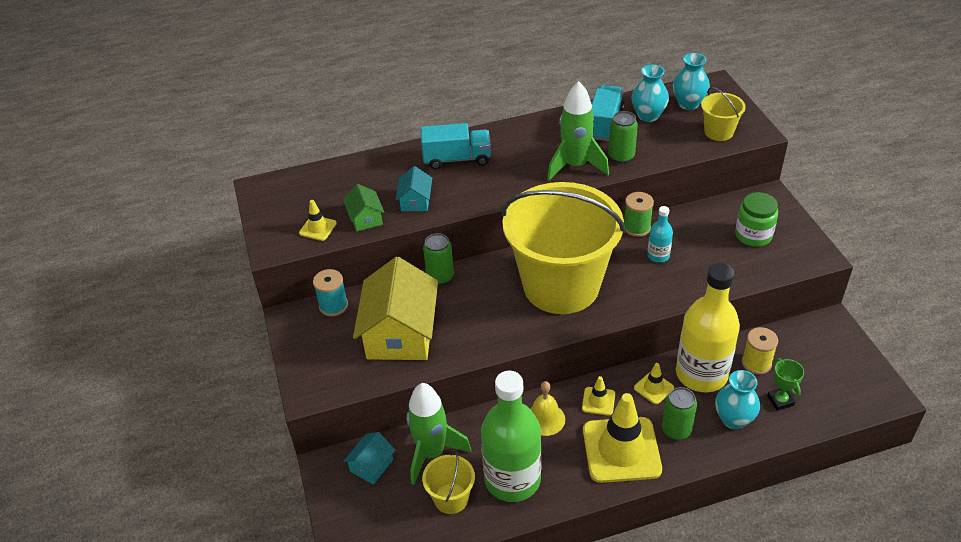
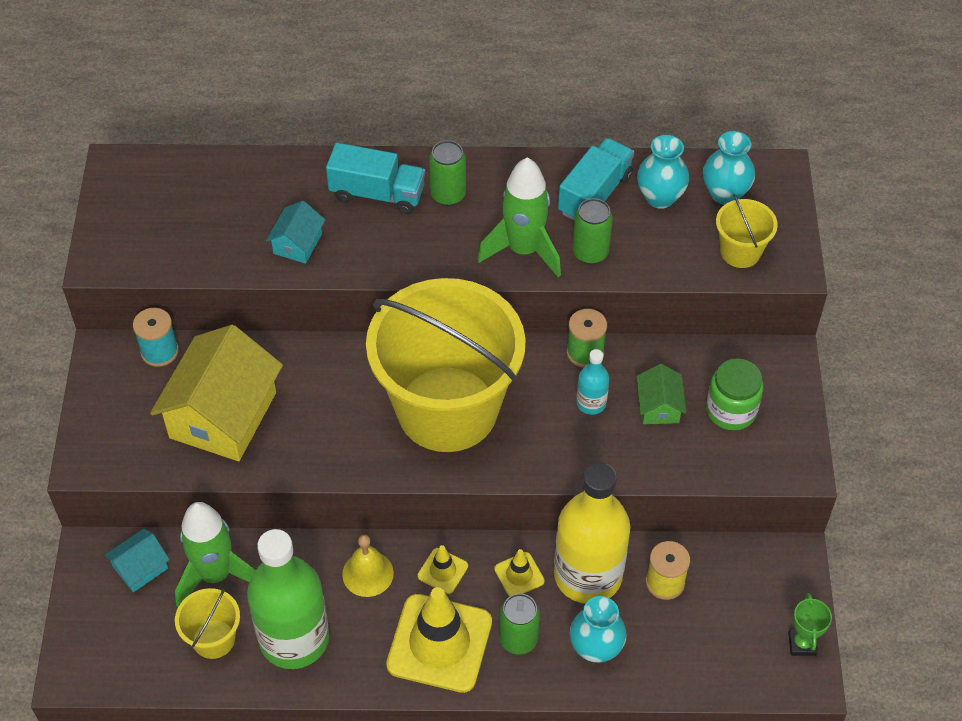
camera: 15 degrees right, 10 degrees up
yellow traffic cone [299,200,337,241] -> none
green house [343,184,385,232] -> green house moved to [637,364,686,424]
green can [423,233,454,285] -> green can moved to [429,140,466,206]
green trophy [767,358,804,411] -> green trophy moved to [788,593,832,656]

